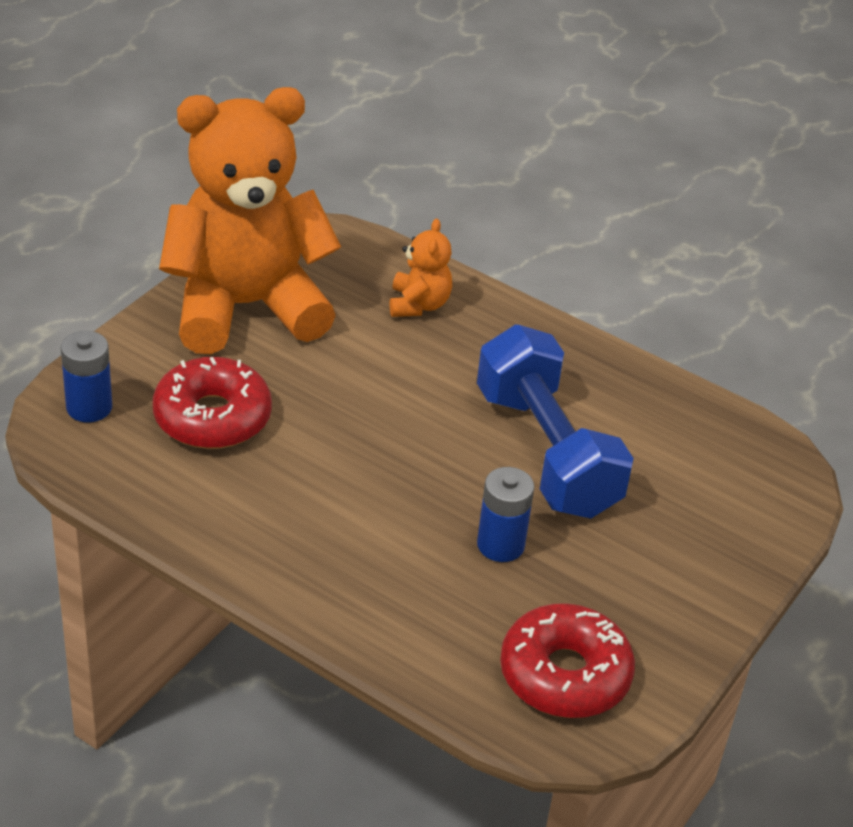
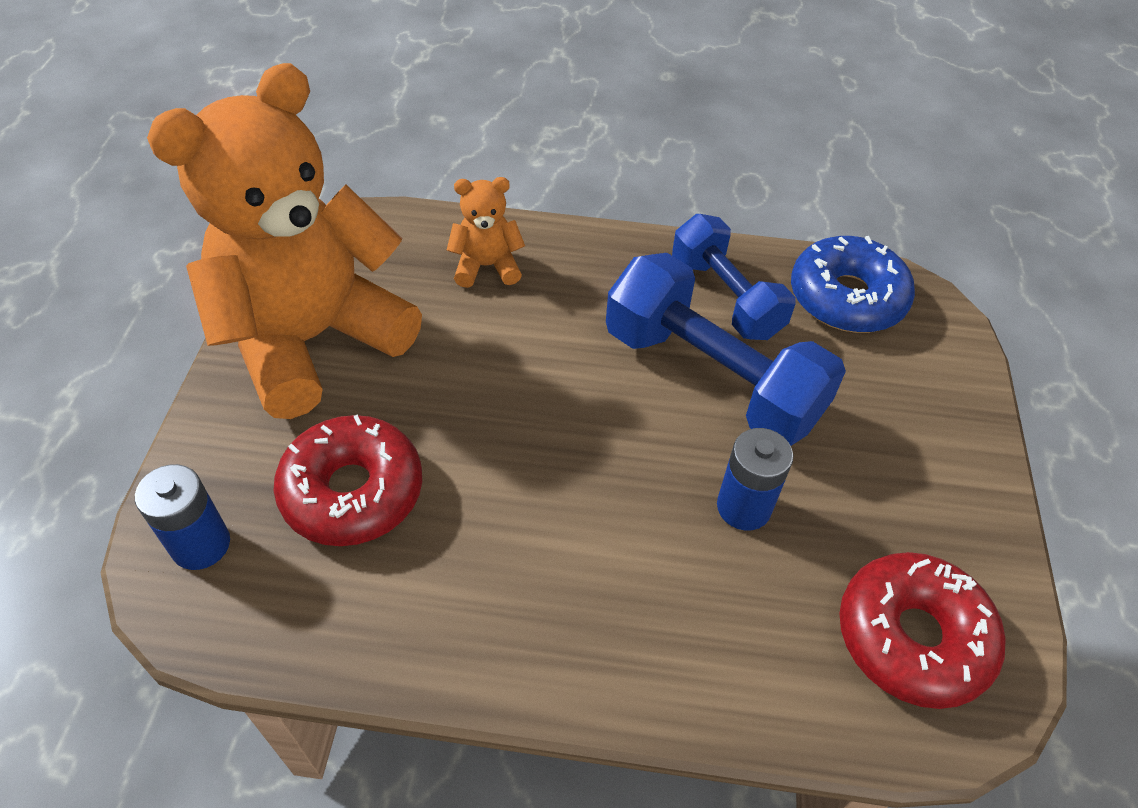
camera: 25 degrees left, 10 degrees up
orange teddy bear [390,219,452,317] -> orange teddy bear turned 75 degrees counterclockwise [447,177,525,288]
none -> blue dumbbell [672,214,795,340]
none -> blue donut [791,236,915,333]

